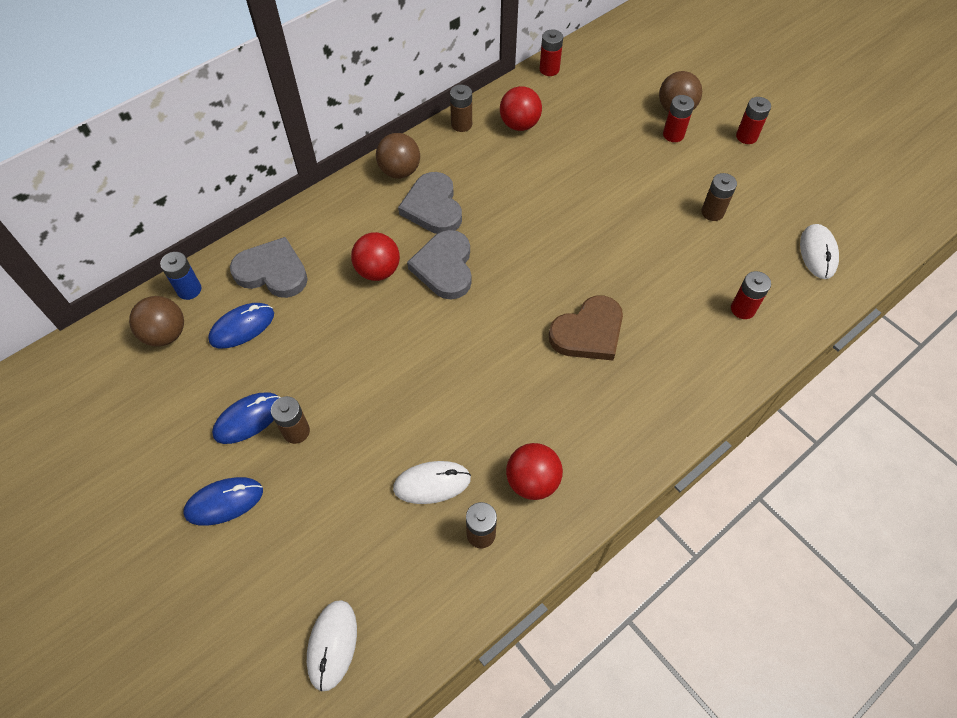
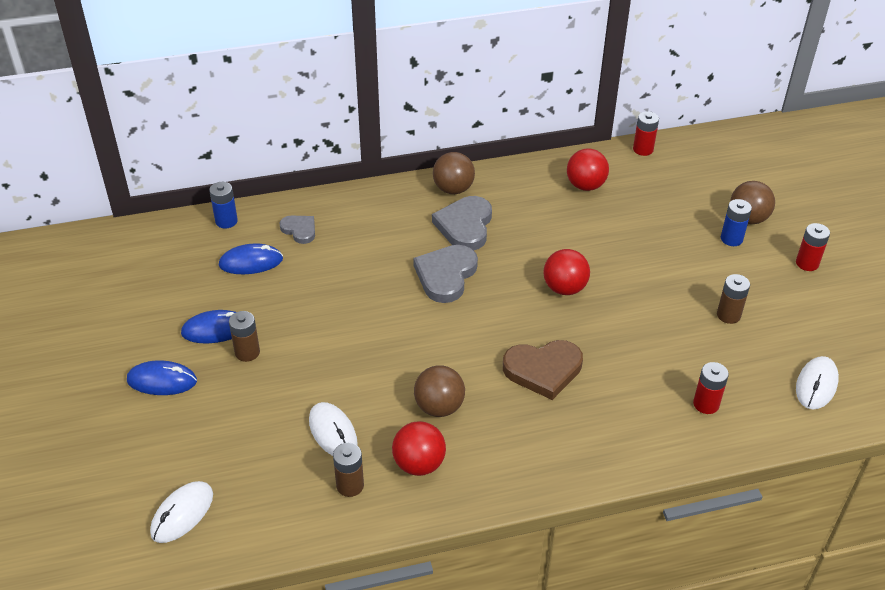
camera: 25 degrees right, 15 degrees down
brown ball [129,296,184,347] -> brown ball moved to [414,365,465,417]
grey heart [230,237,308,298] -> grey heart [279,216,315,244], size x0.58
red ball [351,232,400,281] -> red ball moved to [543,249,590,295]
white mouse [393,461,471,504] -> white mouse turned 45 degrees clockwise [309,402,358,456]
brown battery [450,85,472,132] -> none
red battery [663,95,694,142] -> blue battery [721,199,752,246]

